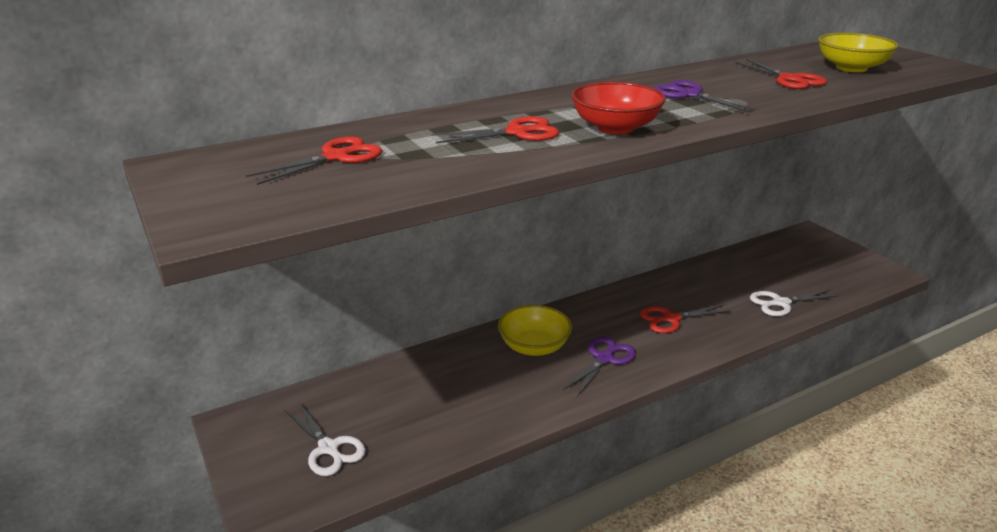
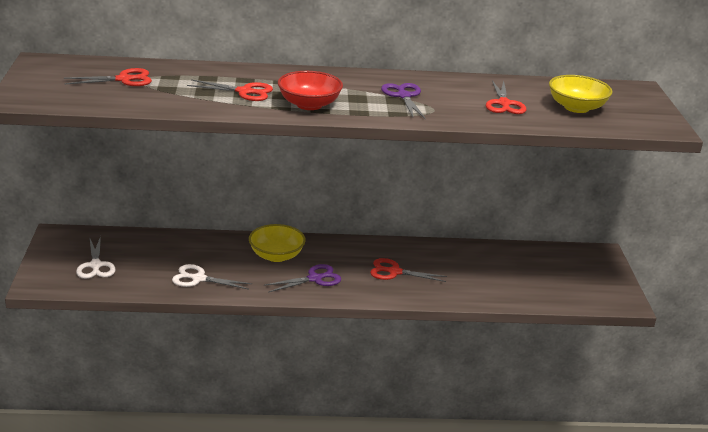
camera: 25 degrees right, 0 degrees up
white scissors [750,290,838,316] -> white scissors moved to [172,264,252,290]

